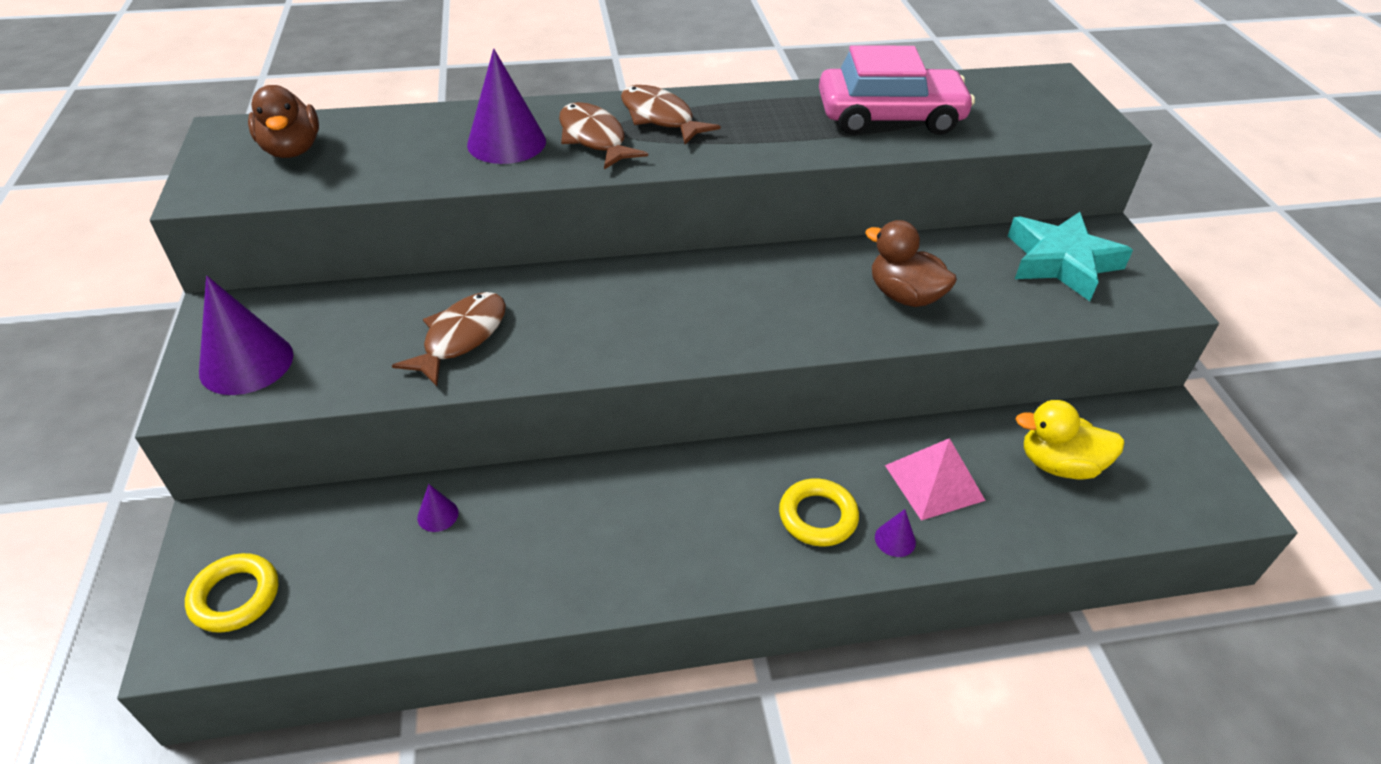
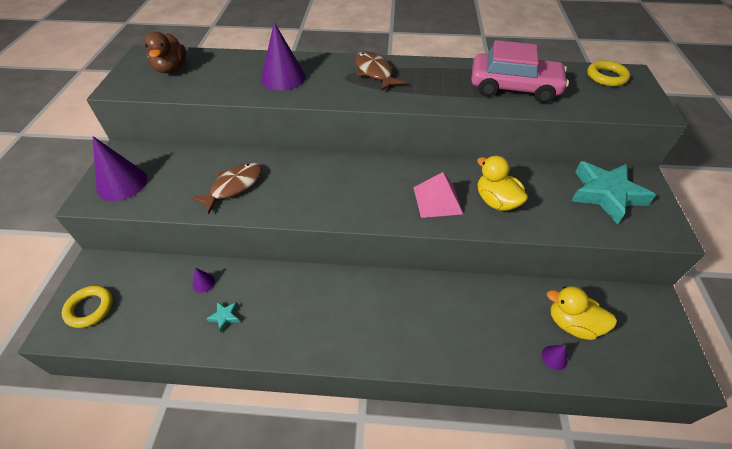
camera: 15 degrees right, 5 degrees up
brown fish [559,102,648,170] -> none
yellow ring [779,478,859,547] -> yellow ring moved to [587,60,630,86]
brown duck [865,220,957,307] -> yellow duck [477,156,528,211]
purple cone [875,509,916,557] -> purple cone moved to [542,345,568,370]
pink pyramid [885,438,986,521] -> pink pyramid moved to [413,172,463,218]
none -> turquoise star [206,302,240,332]

